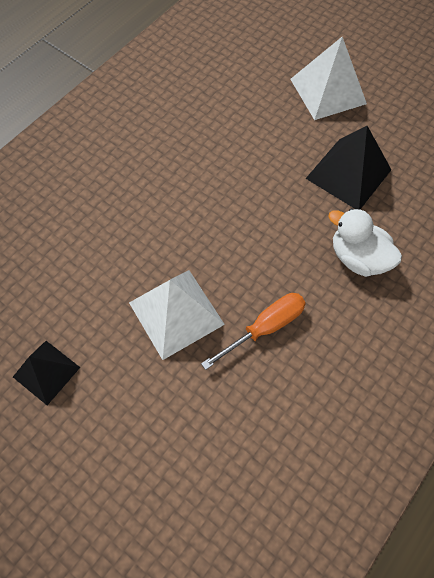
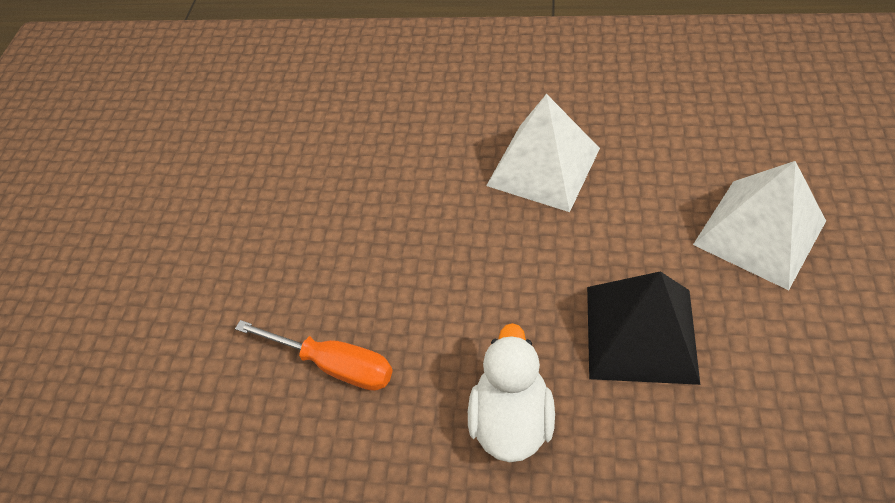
camera: 65 degrees right, 10 degrees down
black pyramid [13,341,80,405] -> none
white pyramid [129,270,225,360] -> white pyramid moved to [486,94,600,212]

